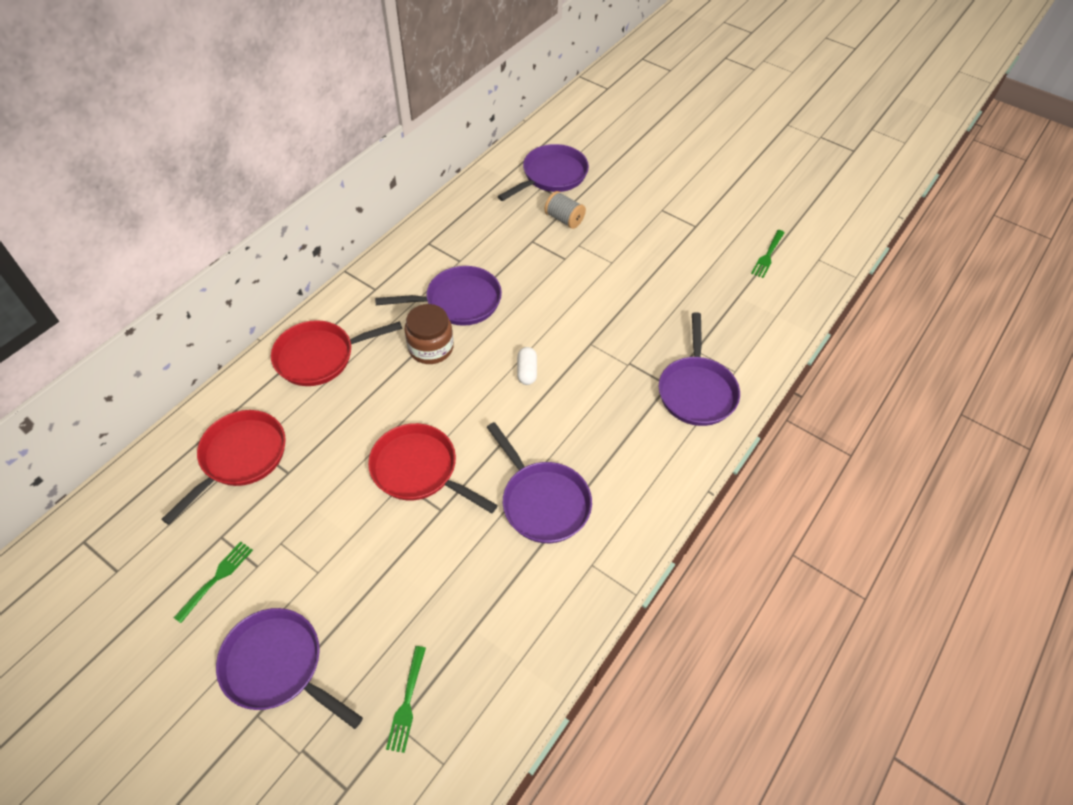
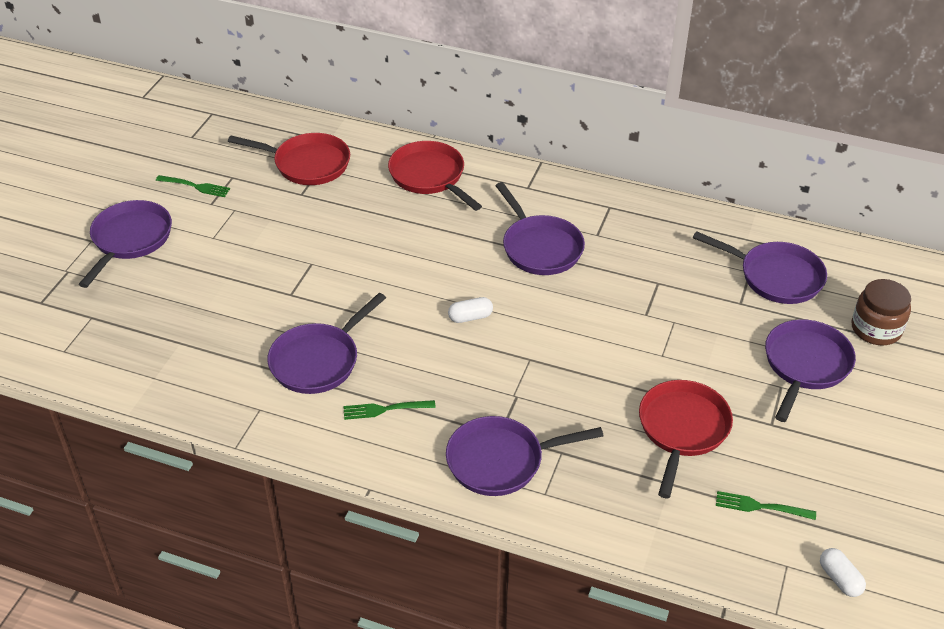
camera: 75 degrees right, 10 degrees down
red pan [368,423,498,513] -> red pan moved to [639,380,733,498]
green fork [386,646,426,753] -> green fork moved to [343,400,436,420]
brown jar [404,304,454,364] -> brown jar moved to [851,279,911,345]
grey spool [545,191,586,229] -> none
none -> purple pan [765,319,856,422]
none -> white capsule [820,548,866,597]

